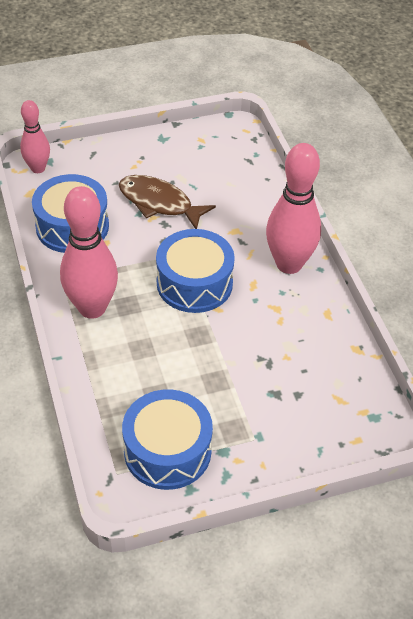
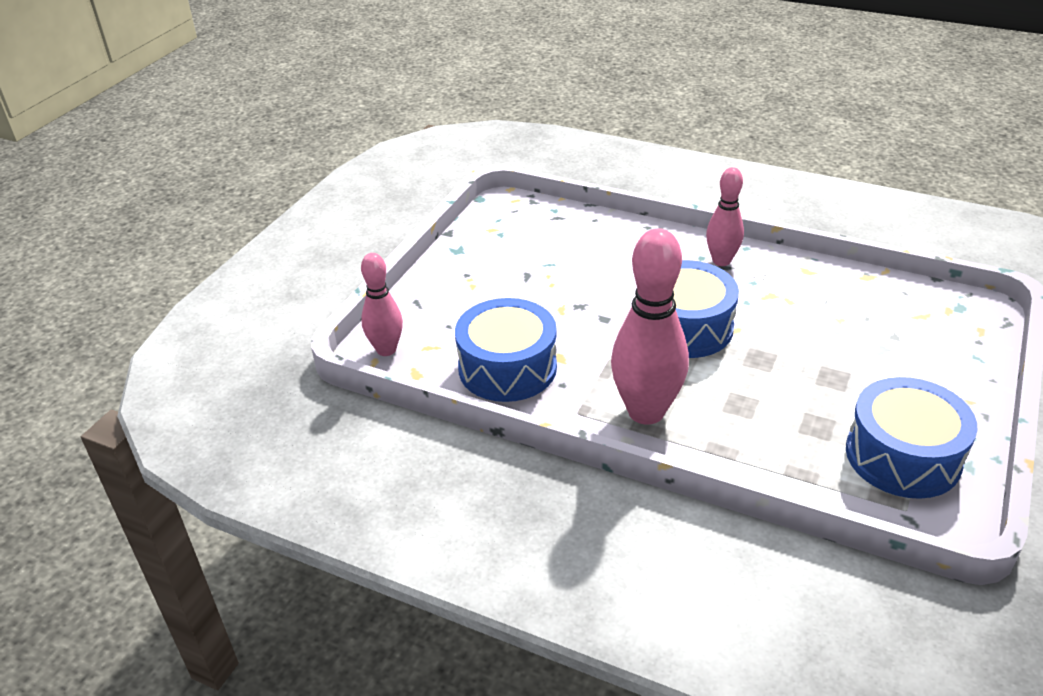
camera: 45 degrees left, 10 degrees down
brown fish [119,175,216,229] -> none
pink bowling pin [266,143,321,274] -> pink bowling pin [706,167,744,266], size x0.59

